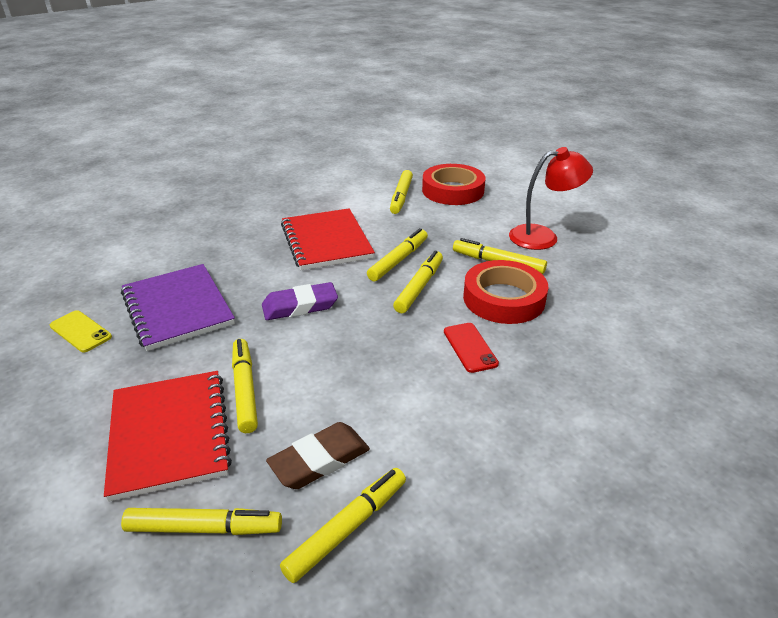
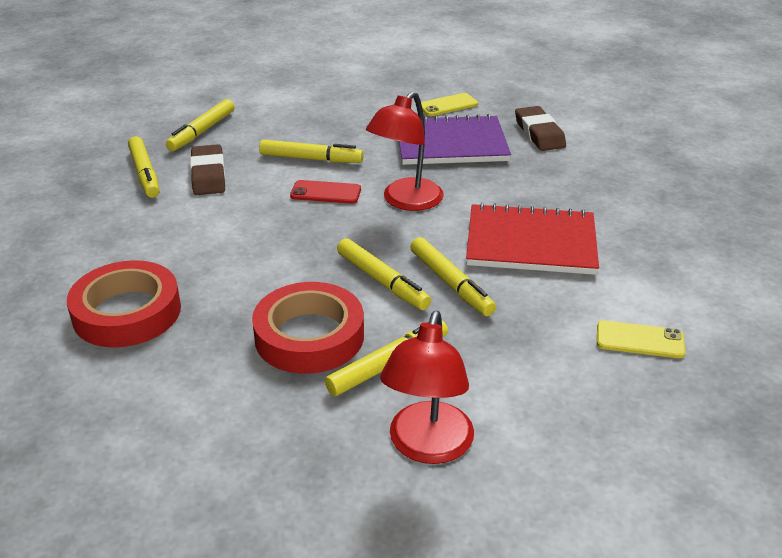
camera: 115 degrees right, 0 degrees up
red notebook [104,371,232,502] -> none
purple eraser [262,282,338,320] -> red lamp [366,91,444,211]
yellow marker [390,170,413,214] -> yellow phone [597,320,685,358]
red tape [422,164,486,205] -> red tape moved to [67,260,181,348]
red phone [444,323,499,373] -> red phone moved to [290,180,361,204]
none -> brown eraser [515,106,566,151]

